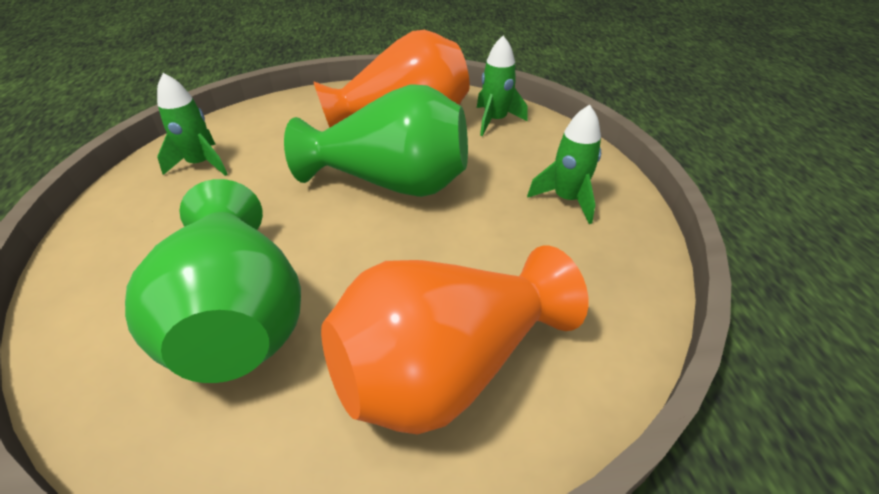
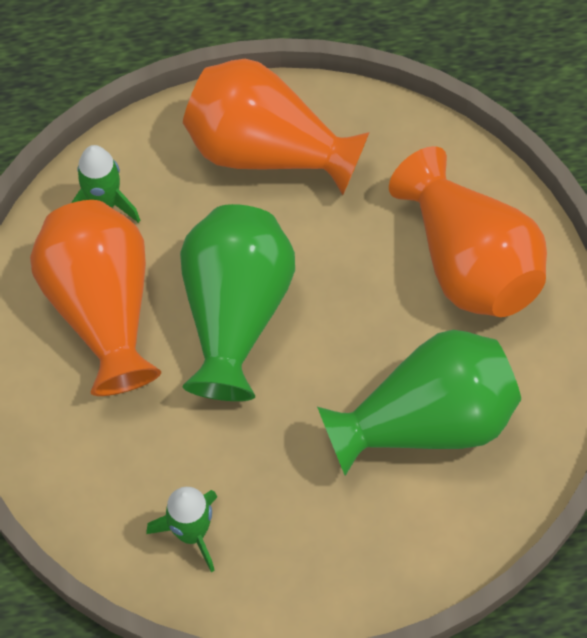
camera: 90 degrees left, 20 degrees up
green rocket [527,105,601,224] -> orange vase [183,59,370,195]

